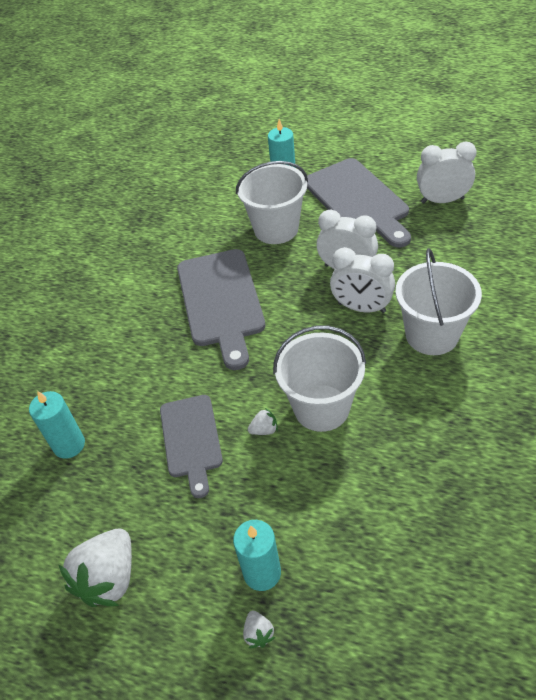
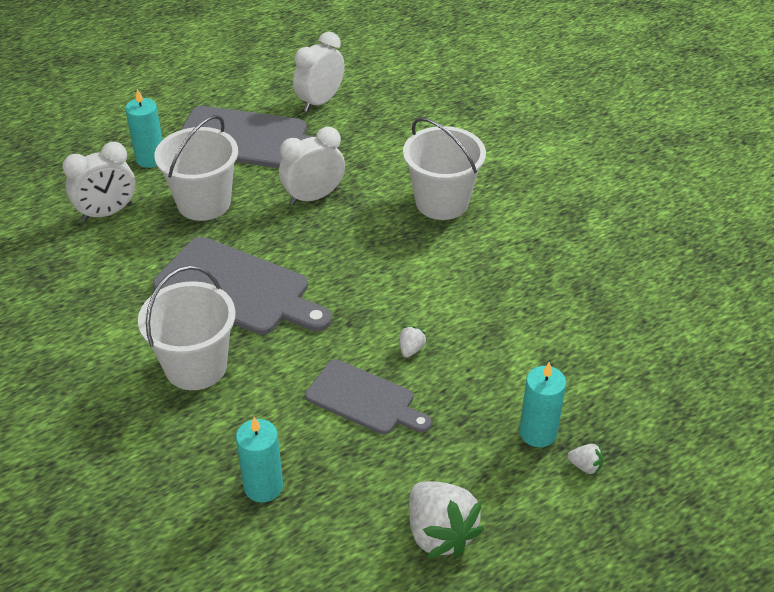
camera: 55 degrees left, 5 degrees down
white bucket [273,326,366,432] -> white bucket moved to [138,266,236,390]
white clock [330,247,395,313] -> white clock moved to [62,142,136,221]

